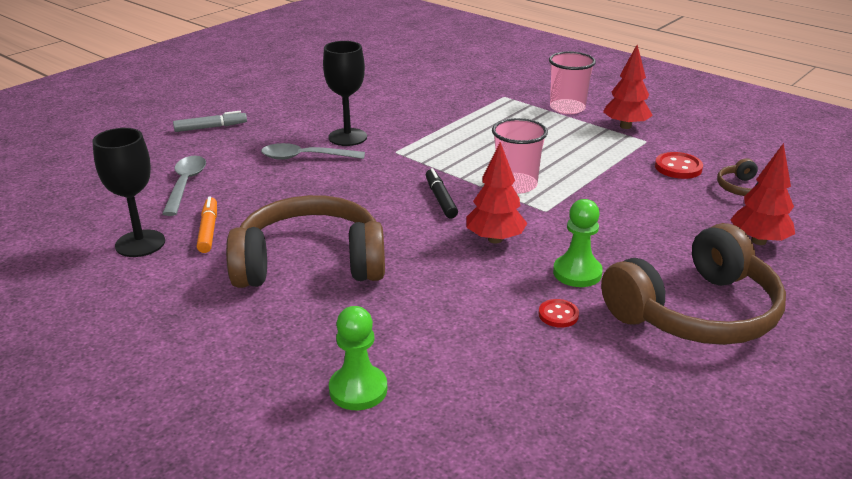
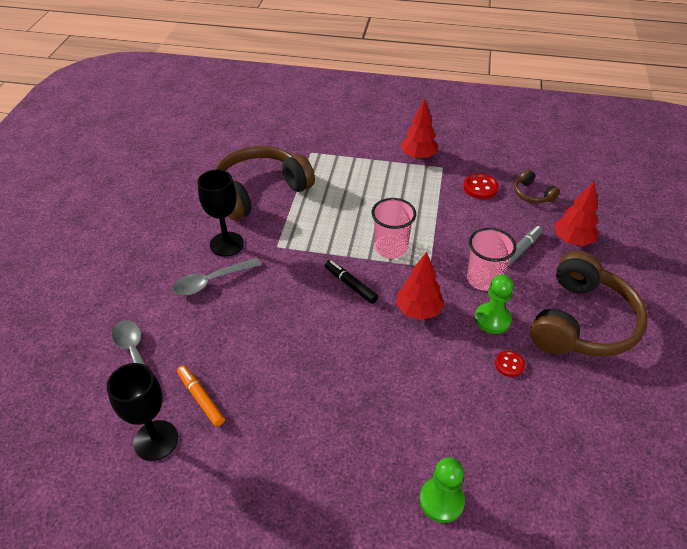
camera: 30 degrees left, 15 degrees up
grey marker [173,111,247,132] -> grey marker moved to [507,226,543,267]
brown headphones [226,195,385,288] -> brown headphones moved to [215,146,315,220]
pink cup [549,51,596,114] -> pink cup moved to [467,228,516,291]

